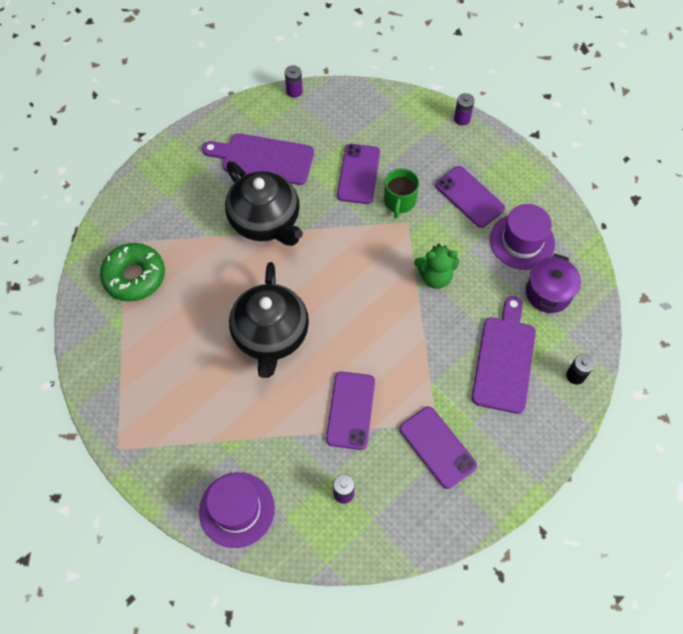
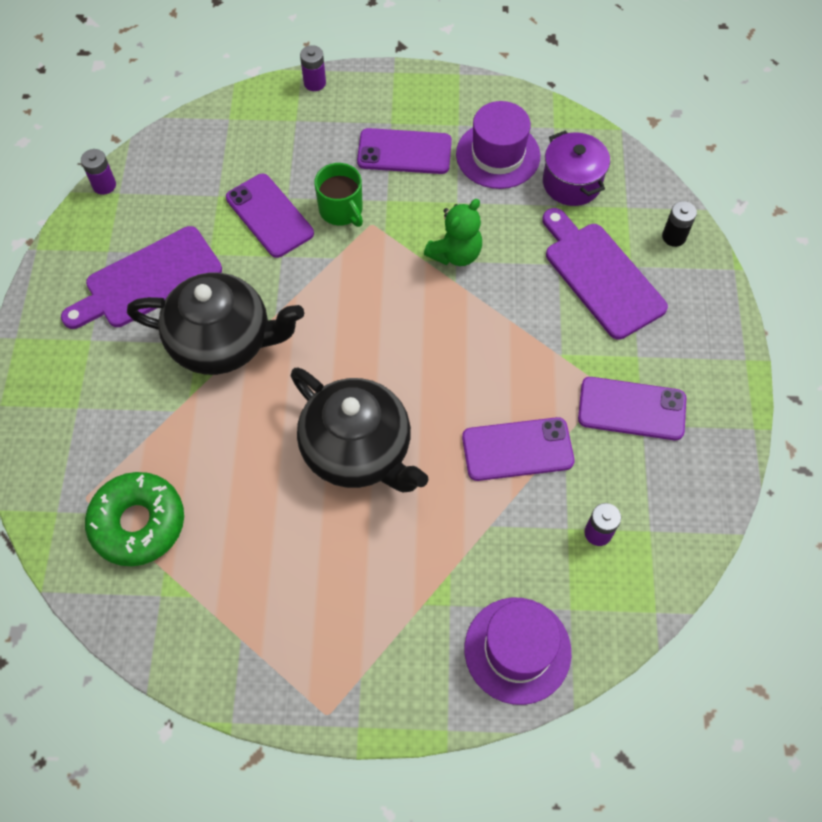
camera: 45 degrees left, 0 degrees up
purple phone [326,372,375,450] -> purple phone turned 60 degrees counterclockwise [462,417,575,481]

